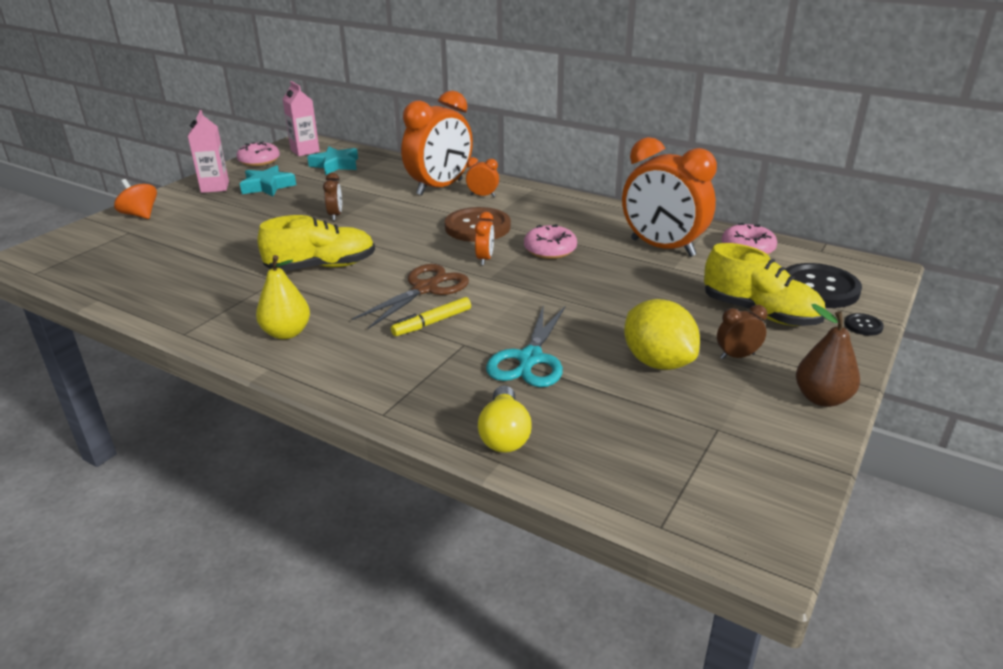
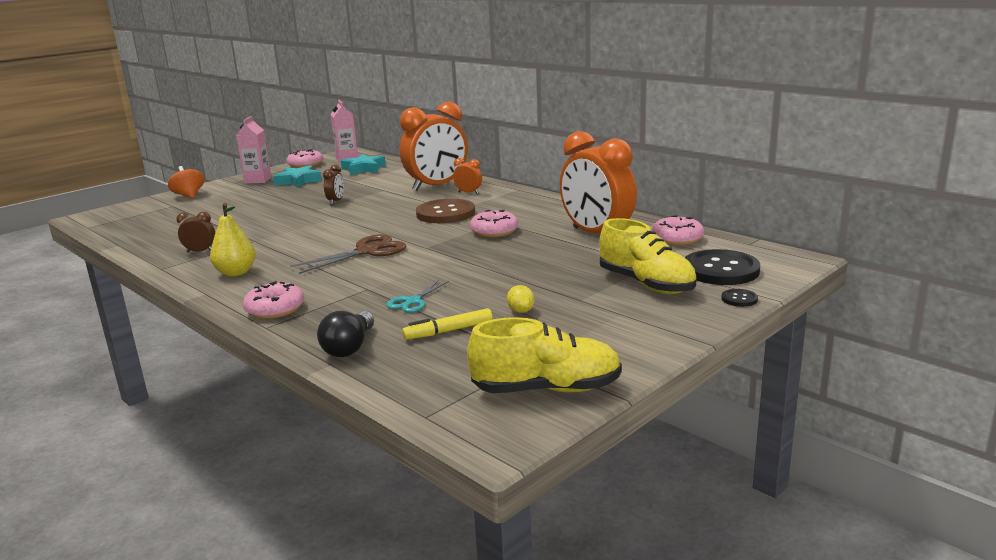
camera: 15 degrees right, 10 degrees down
yellow shoe [257,215,375,271] -> yellow shoe moved to [467,317,622,393]
yellow marker [391,297,471,336] -> yellow marker moved to [402,308,492,340]
orange clock [475,212,494,265] -> none
yellow light bulb [478,385,532,453] -> black light bulb [317,311,374,357]
turquoise scissors [486,304,565,387] -> turquoise scissors [386,280,449,313], size x0.60
yellow lemon [624,299,700,370] -> yellow lemon [507,285,534,313], size x0.44
brown clock [717,305,767,359] -> brown clock moved to [176,212,215,253]
brown pear [796,304,860,407] -> none
none -> pink donut [243,281,304,319]

